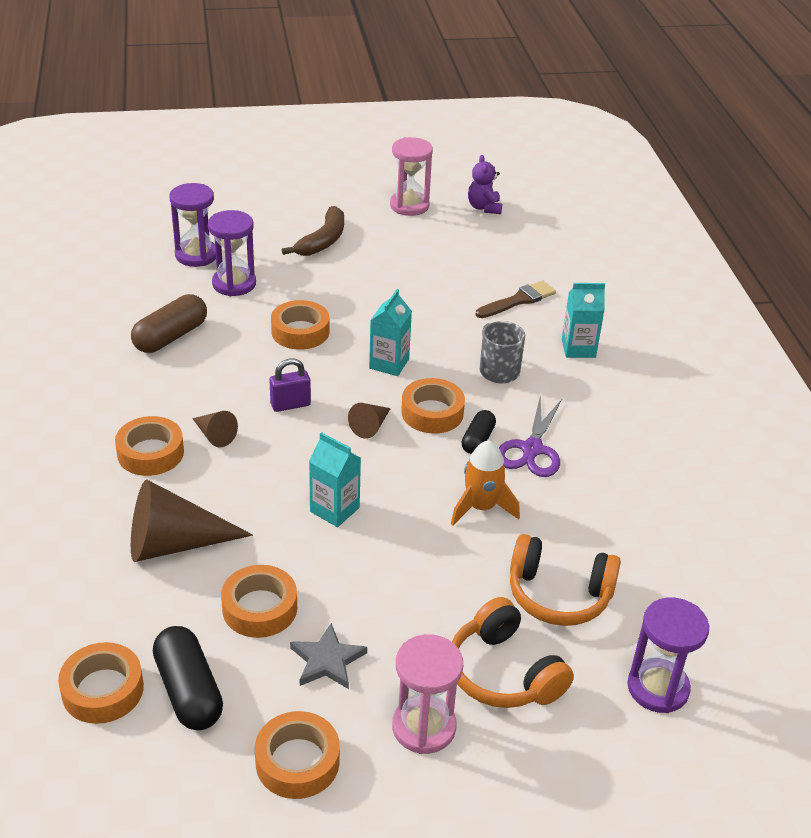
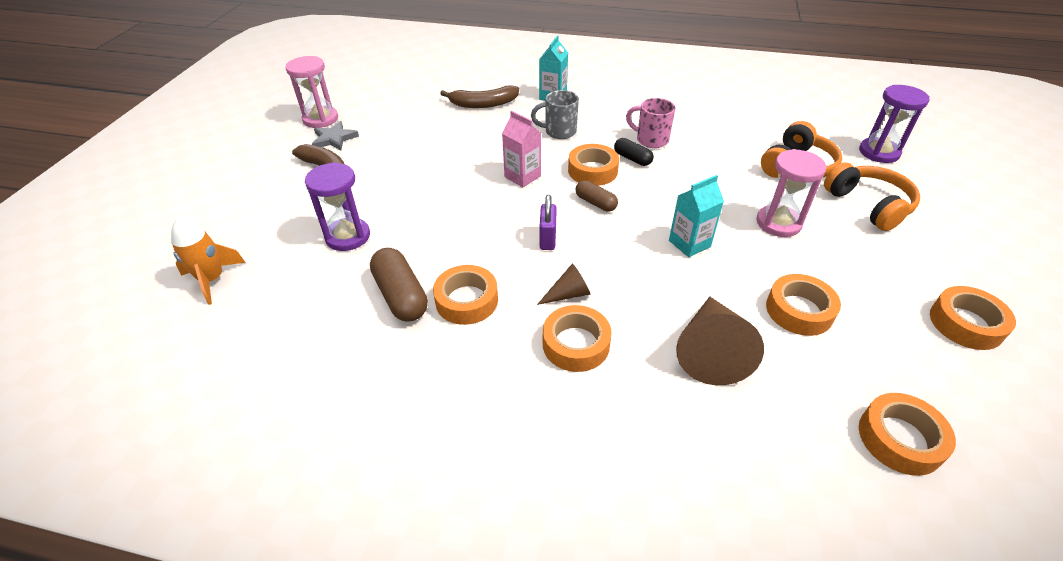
camera: 65 degrees left, 5 degrees up
black capsule [153,626,223,730] -> none
purple hourglass [169,183,216,267] -> none
orange tape [271,300,329,350] -> orange tape moved to [433,265,498,325]
grey star [290,623,367,689] -> grey star moved to [312,121,359,150]
brown cone [348,403,391,439] -> brown capsule [576,180,618,212]
turquoise carton [369,289,412,376] -> pink carton [502,111,541,187]
pink hourglass [392,634,463,754] -> pink hourglass moved to [756,149,826,237]
orange rocket [451,440,520,526] -> orange rocket moved to [171,218,246,305]
orange headphones [452,597,574,708] -> orange headphones turned 105 degrees counterclockwise [824,162,920,231]
purple teddy bear [468,155,502,214] -> none
brown brush [475,280,556,318] -> brown banana [440,85,519,108]
purple scissors [499,394,562,477] -> pink mug [626,98,675,148]

